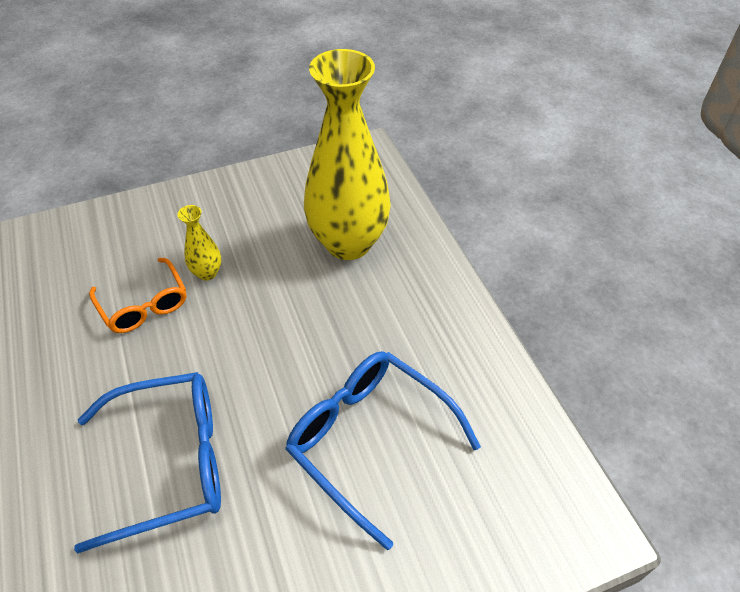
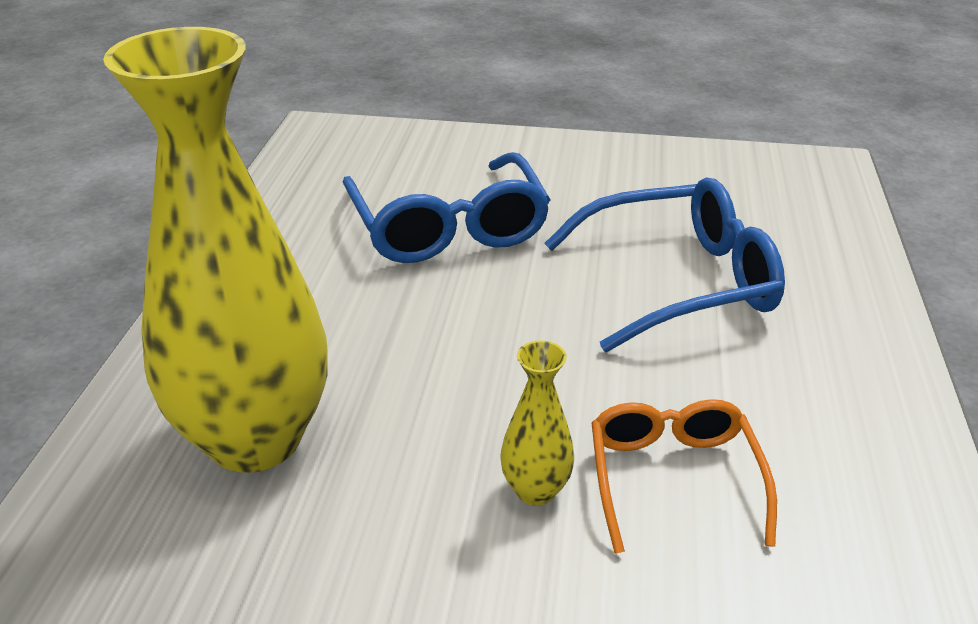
camera: 150 degrees left, 15 degrees down
blue glasses [74,372,221,553] -> blue glasses turned 150 degrees clockwise [544,177,785,352]

